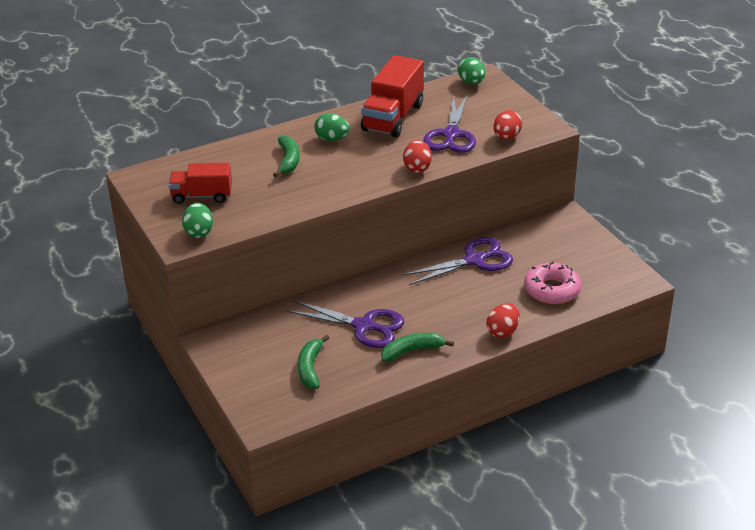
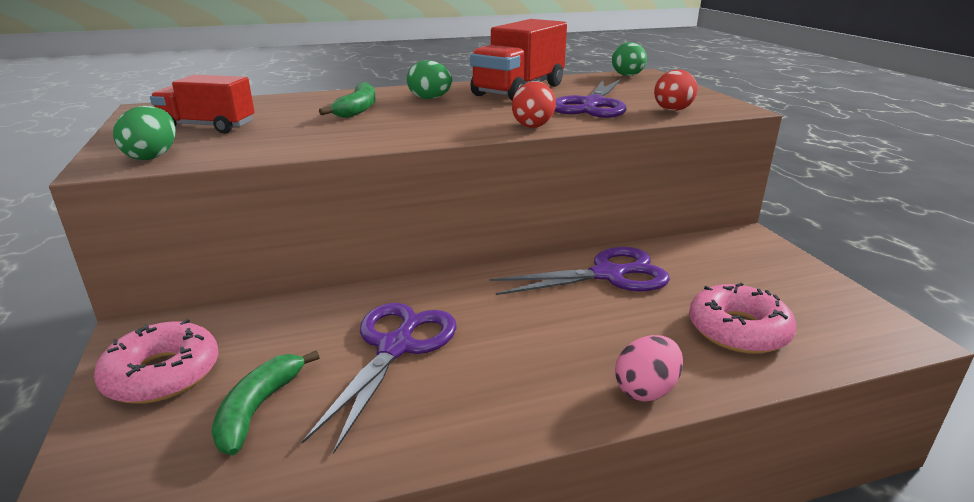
camera: 10 degrees right, 10 degrees down
purple scissors [286,300,404,348] -> purple scissors turned 105 degrees counterclockwise [302,303,457,454]
green banana [381,333,454,362] -> none
red egg [487,303,520,338] -> pink egg [615,335,683,402]
none -> pink donut [94,319,219,404]

